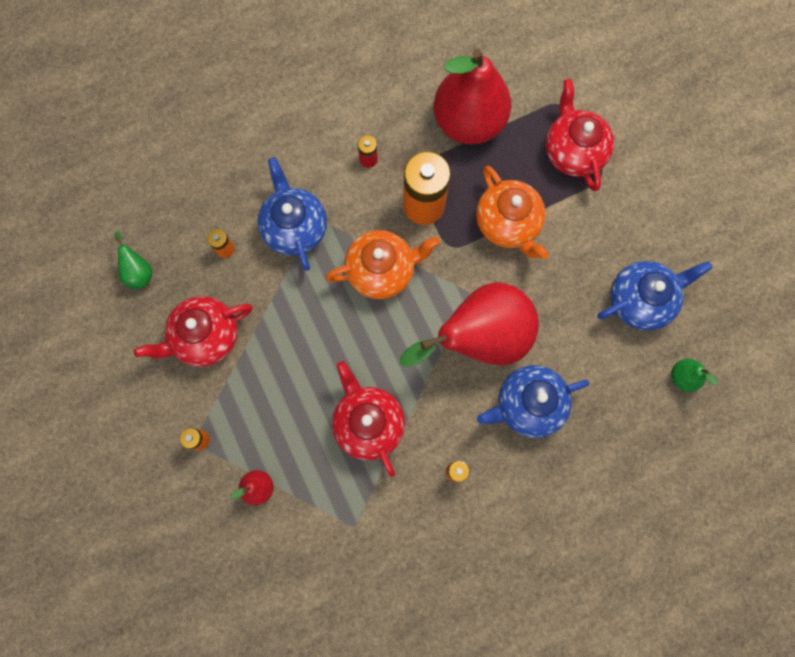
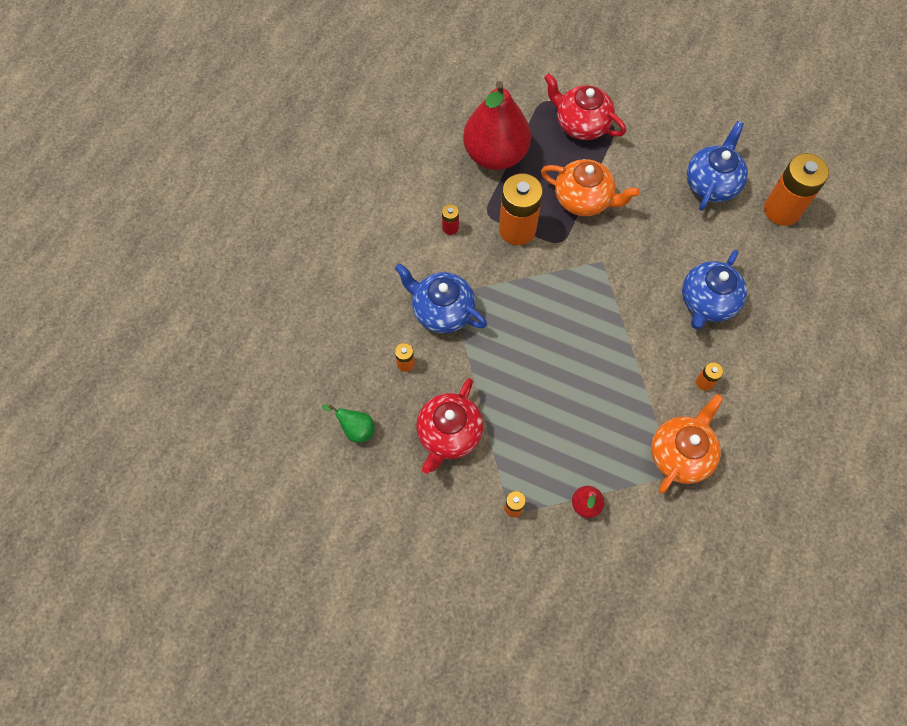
camera: 40 degrees left, 10 degrees down
orange teapot [325,230,440,299] -> orange teapot moved to [651,394,723,494]
red teapot [332,361,405,477] -> none
red pear [399,282,539,367] -> none
green pear [671,359,717,392] -> orange battery [764,153,829,226]

